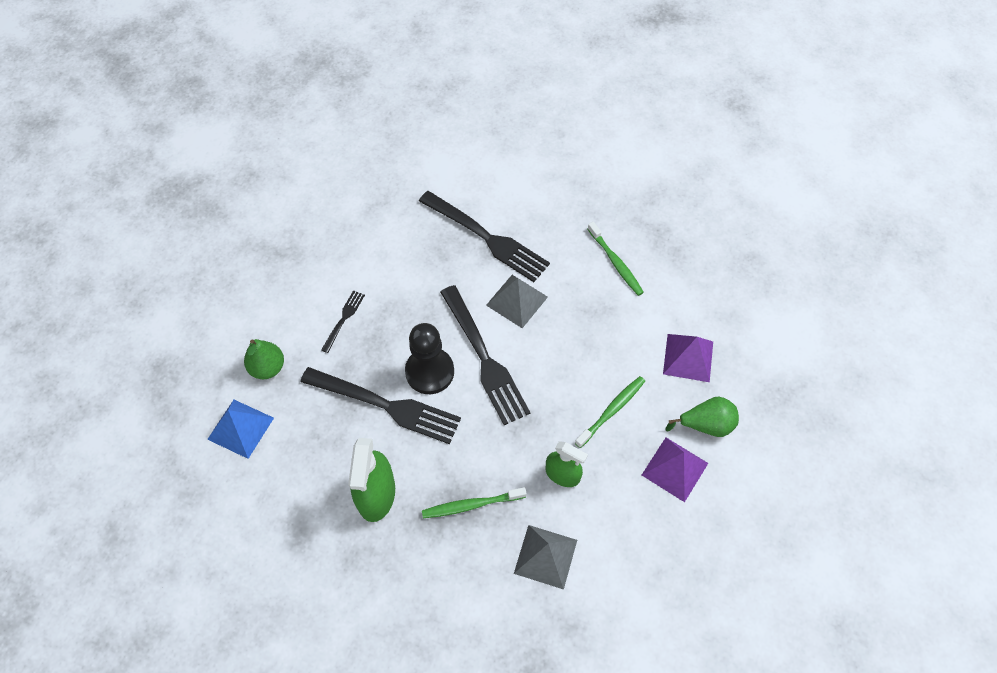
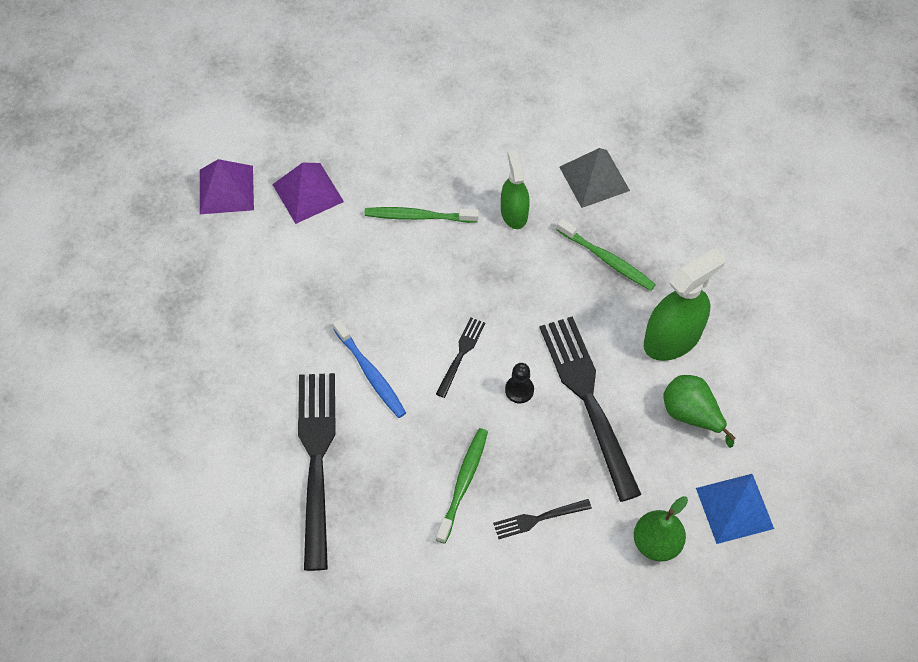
camera: 130 degrees left, 0 degrees up
black pawn [405,323,454,394] -> black pawn [505,363,534,403], size x0.47
black fork [440,285,531,425] -> black fork [436,317,486,398], size x0.46
grey pyramid [486,275,548,328] -> blue toothbrush [333,319,406,418]
green toothbrush [588,222,644,296] -> green toothbrush moved to [436,428,488,544]
purple pyramid [642,438,708,502] -> purple pyramid moved to [200,159,254,214]
green pear [665,397,739,437] -> green pear moved to [664,375,735,448]

